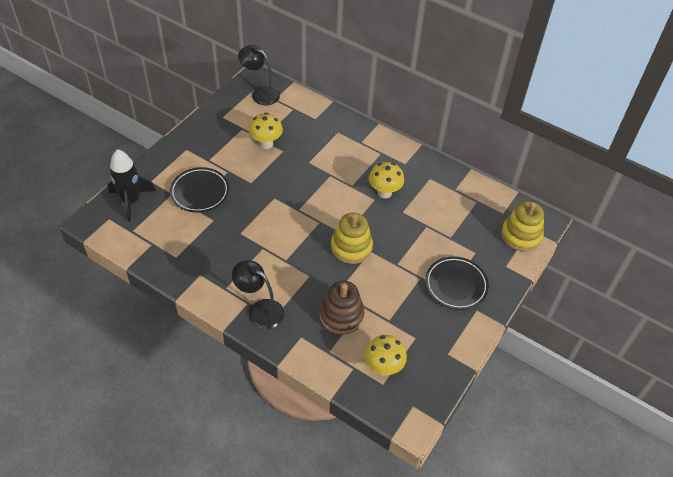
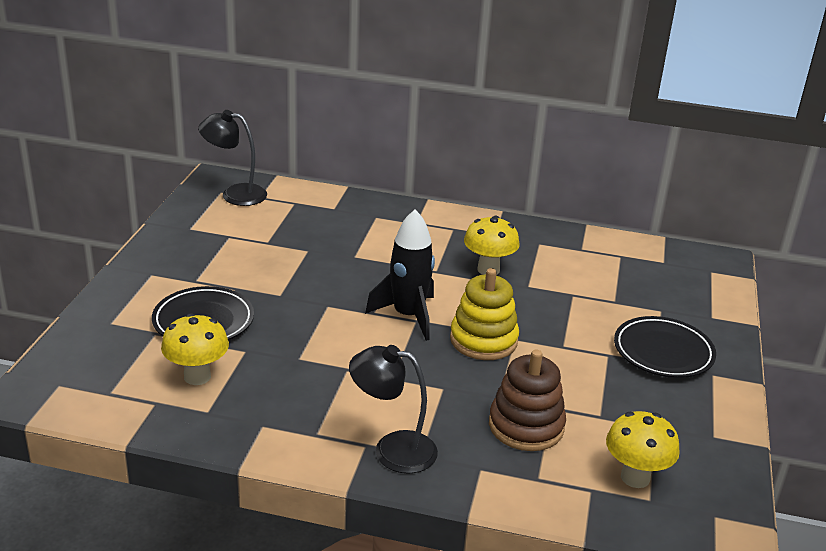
camera: 20 degrees left, 20 degrees down
black rocket [108,149,156,222] -> black rocket moved to [365,209,435,341]
yellow mushroom [248,112,283,149] -> yellow mushroom moved to [161,313,229,385]
yellow stacking toy [501,201,544,252] -> none

